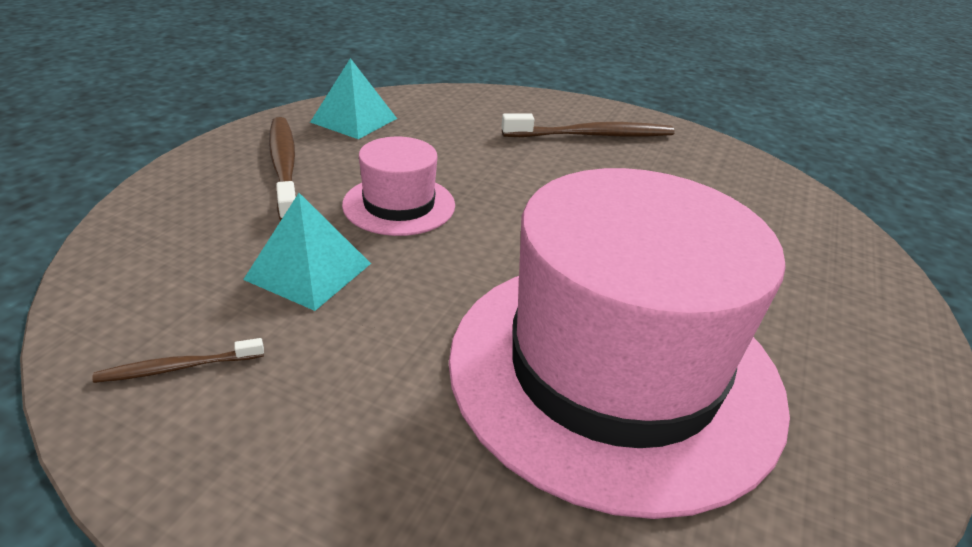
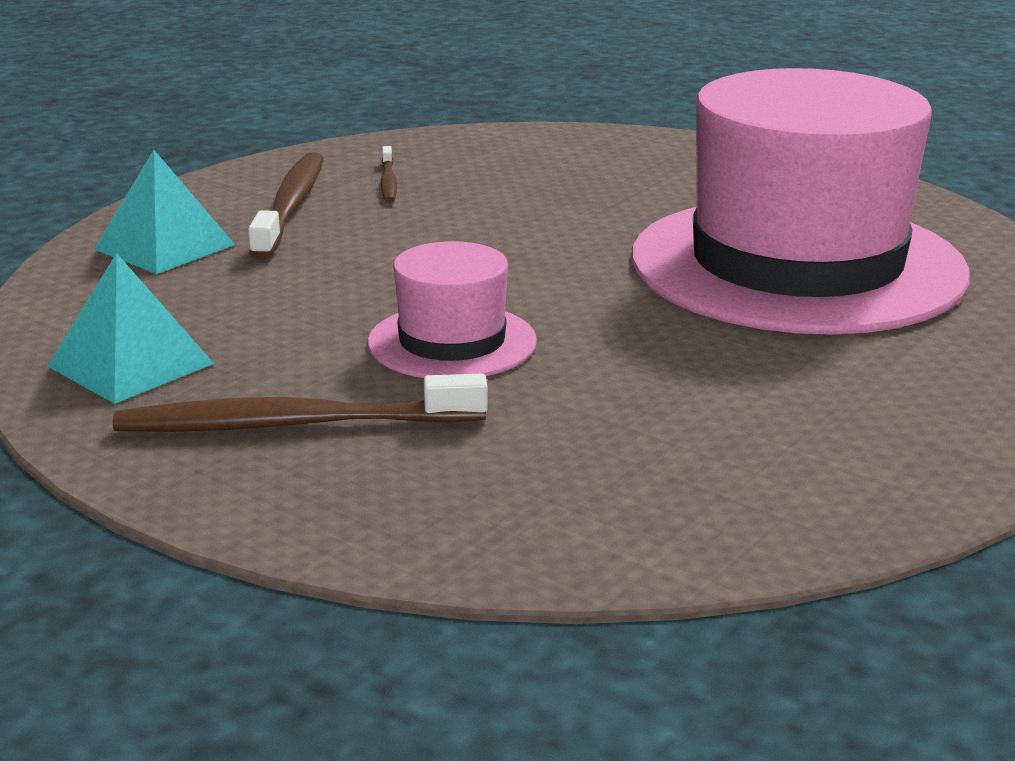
camera: 75 degrees left, 10 degrees down
brown toothbrush [92,338,264,383] -> brown toothbrush moved to [381,146,397,203]
turquoise pyramid [243,193,371,311] -> turquoise pyramid moved to [94,150,235,274]

